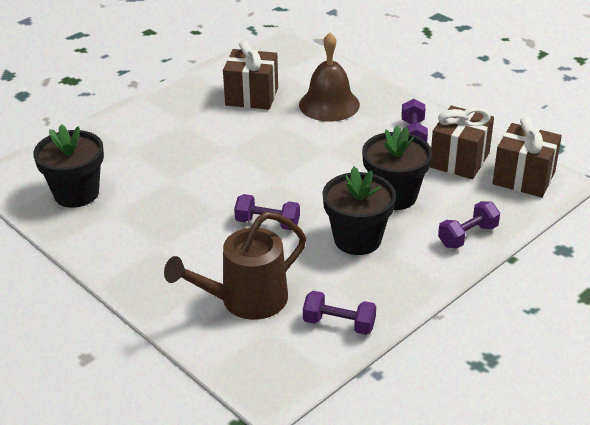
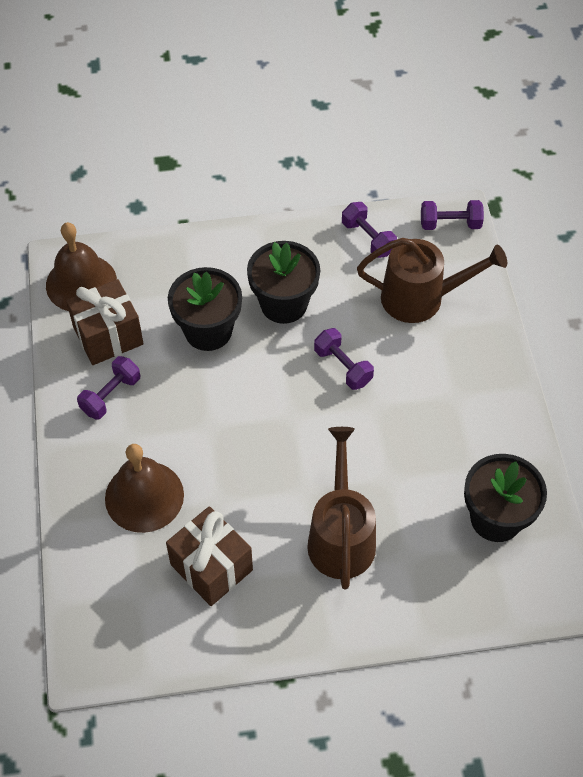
camera: 145 degrees left, 20 degrees up
purple dumbbell [438,201,500,249] -> purple dumbbell moved to [421,200,484,230]
brown gift [493,117,562,197] -> brown bell [46,222,117,311]
none -> brown watering can [307,427,376,590]

